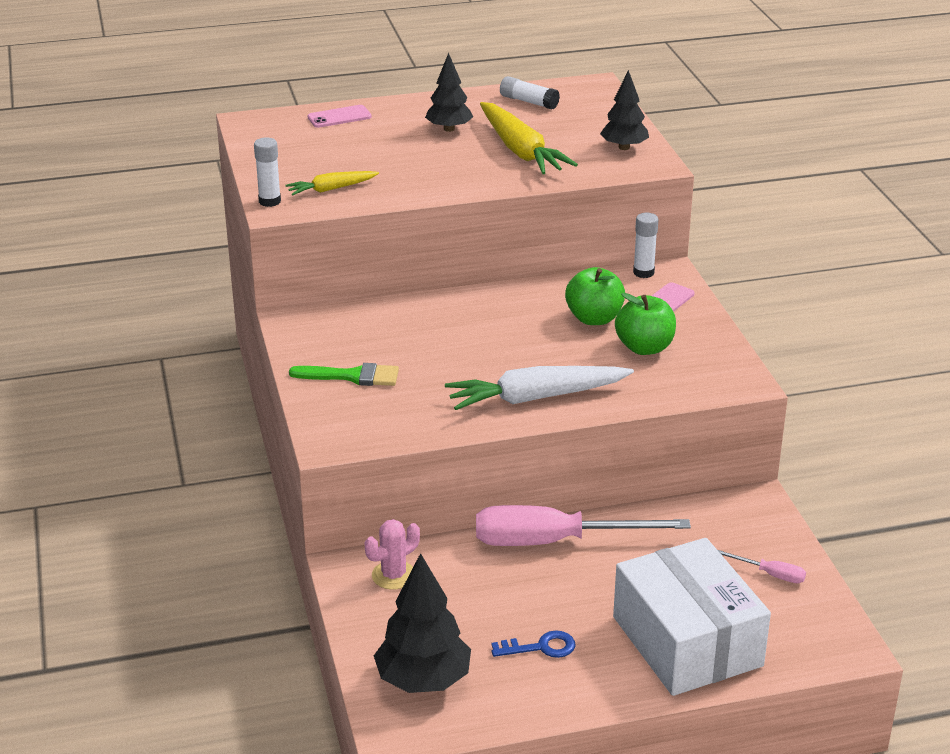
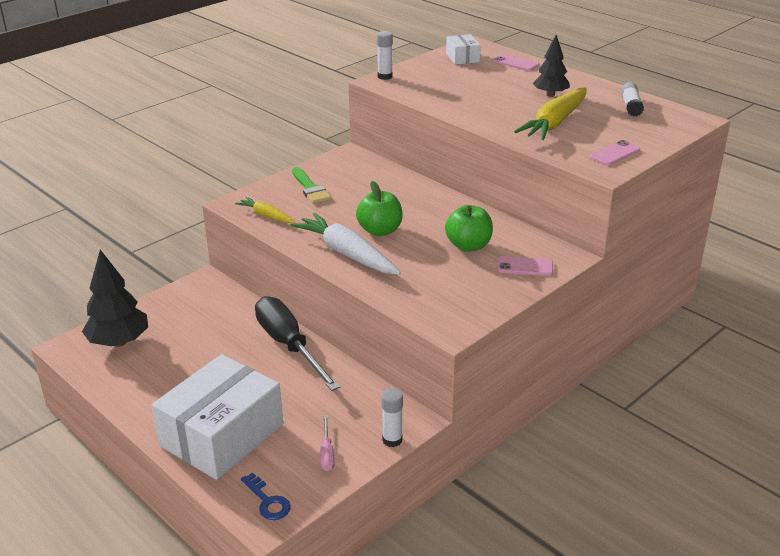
camera: 60 degrees right, 0 degrees up
yellow carrot [285,171,379,196] -> yellow carrot moved to [235,197,295,223]
pink cactus [365,519,420,590] -> none
pink screwdriver [476,505,691,546] -> black screwdriver [255,296,340,391]
blue key [492,631,576,658] -> blue key moved to [241,473,291,520]
black tree [600,70,649,150] -> pink phone [589,140,640,166]
green apple [615,293,676,355] -> green apple moved to [356,181,403,236]
white glue stick [633,213,659,278] -> white glue stick moved to [381,388,403,447]
none -> white box [446,34,481,65]

